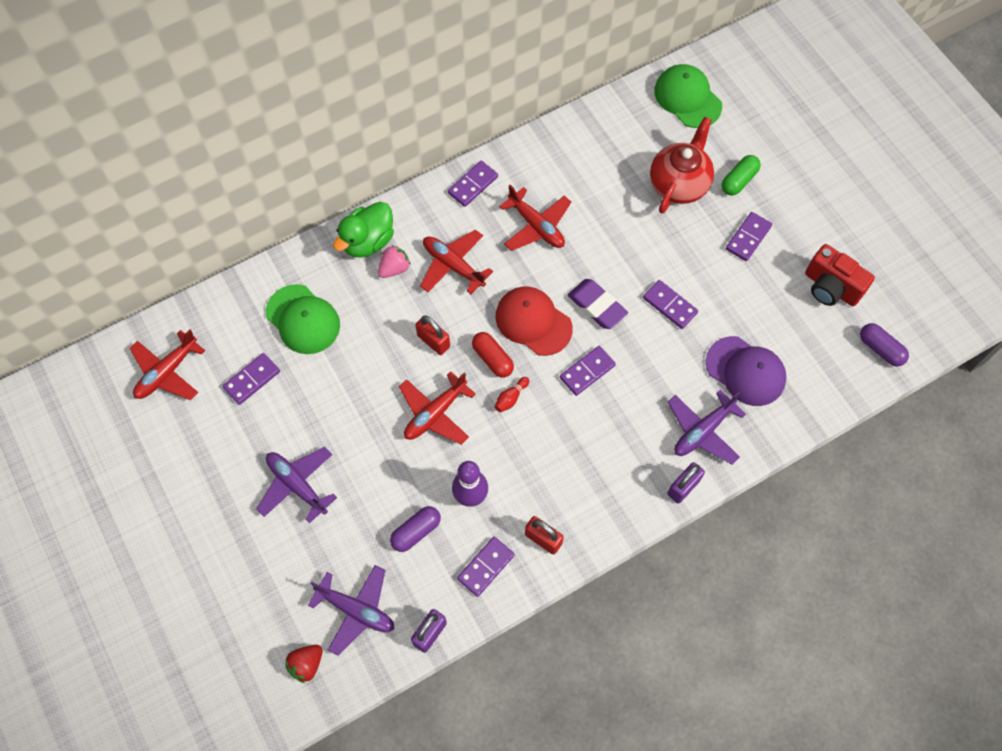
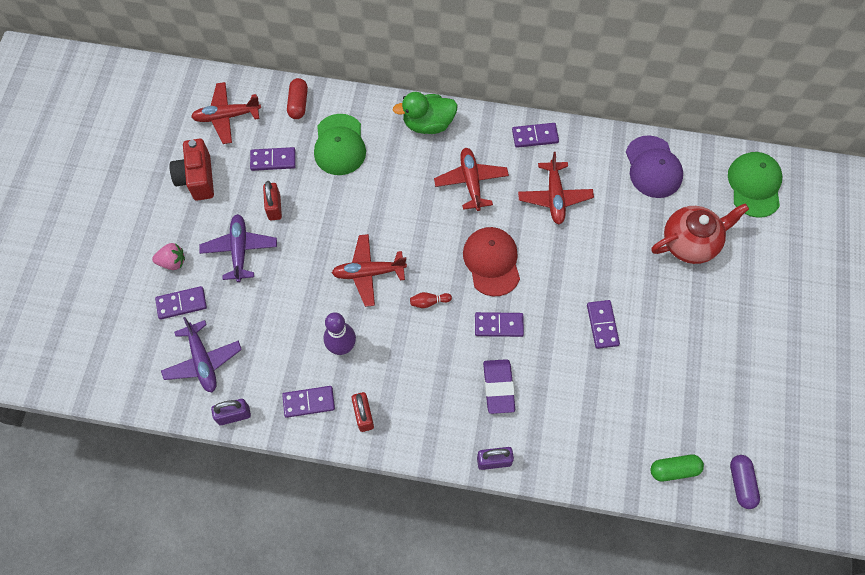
camera: 40 degrees right, 0 degrees up
red strawberry [285,645,322,683] -> none
pink strawberry [378,245,411,278] -> pink strawberry moved to [152,243,185,270]
purple capsule [390,506,441,552] -> none
red padlock [416,316,450,355] -> red padlock moved to [263,181,282,221]
red capsule [472,332,514,378] -> red capsule moved to [287,78,308,119]
purple eraser [568,279,628,329] -> purple eraser moved to [483,359,515,414]
purple plane [668,390,746,464] -> none
purple cap [706,336,787,406] -> purple cap moved to [626,135,683,198]
green capsule [722,155,761,195] -> green capsule moved to [650,455,704,481]
purple domino [726,212,772,261] -> purple domino moved to [155,286,207,320]
red camera [805,244,875,306] -> red camera moved to [169,139,214,201]

